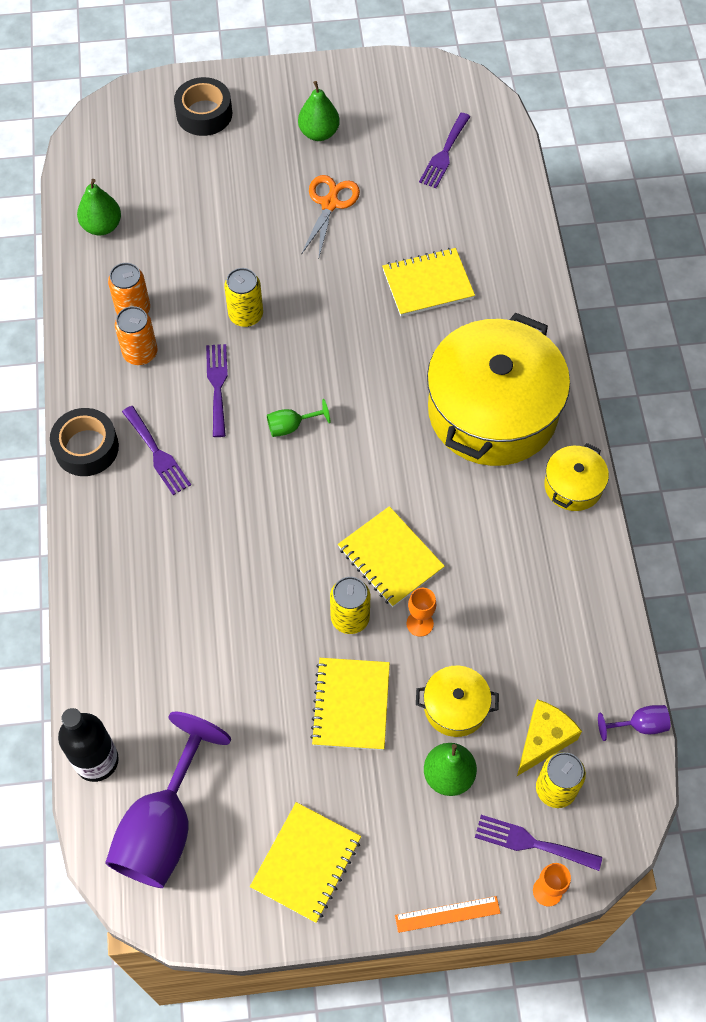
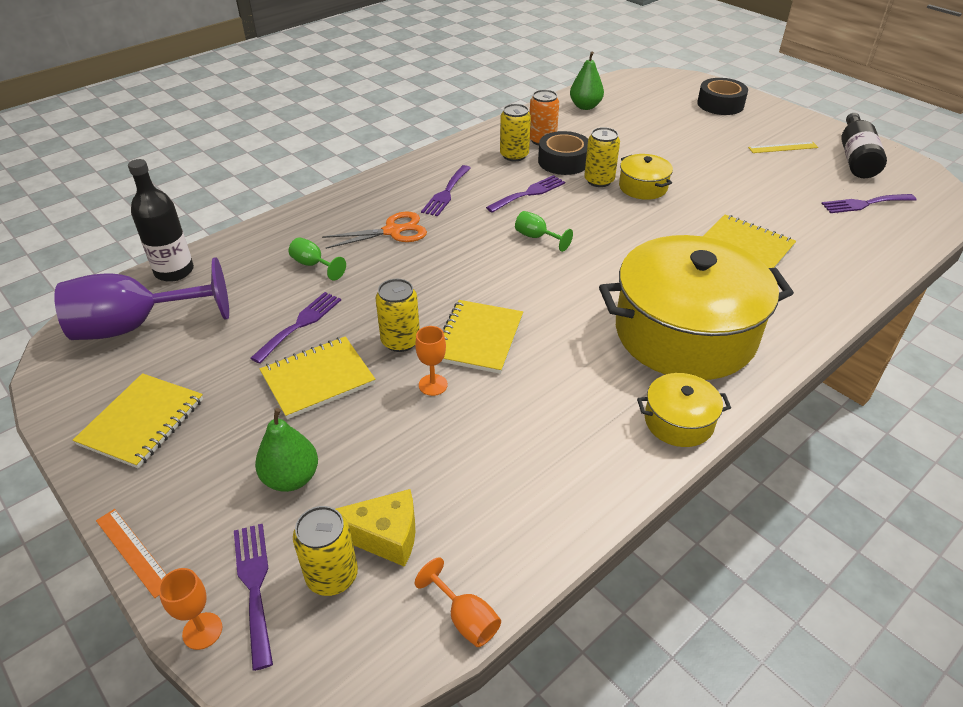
camera: 55 degrees right, 20 degrees down
black tape [50,408,119,476] -> black tape moved to [538,131,588,175]
orange can [115,306,157,365] -> yellow can [500,104,531,161]
yellow notebook [250,802,361,923] -> yellow notebook turned 60 degrees counterclockwise [73,373,203,468]
green pear [298,81,340,141] -> yellow ruler [748,142,818,153]
orange scissors [301,175,360,257] -> orange scissors moved to [322,212,427,249]
yellow pot [416,666,499,737] -> yellow pot moved to [619,154,673,200]
purple goblet [598,705,670,741] -> orange goblet [415,557,501,647]
none -> purple fork [250,292,341,364]
none -> green goblet [289,237,346,280]
none -> black bottle [841,113,887,178]

